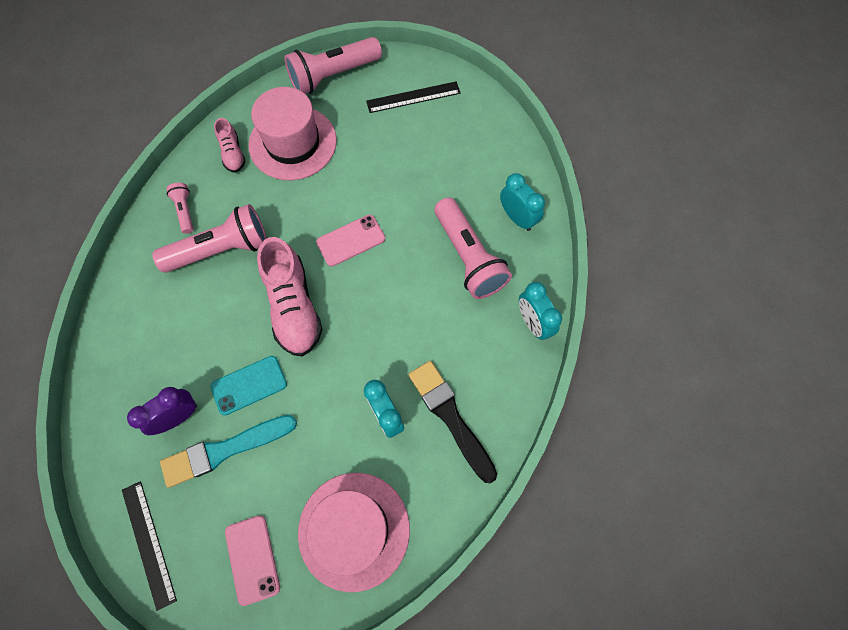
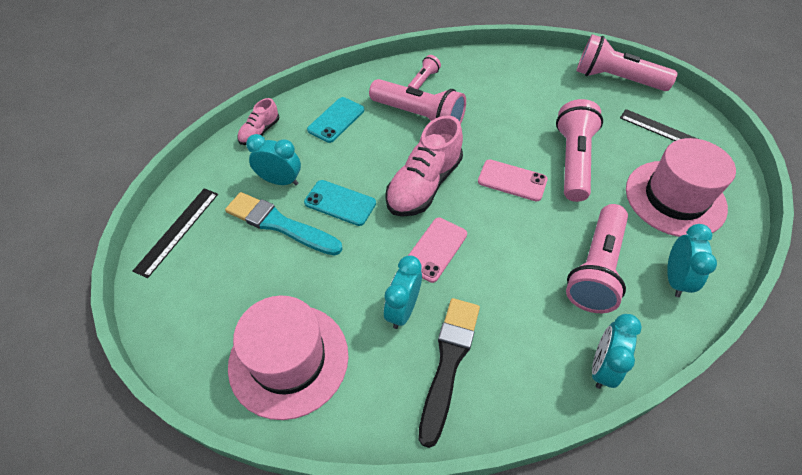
camera: 50 degrees right, 15 degrees down
purple clock [127,387,197,435] -> turquoise clock [246,134,301,185]
pink shoe [214,118,246,173] -> pink shoe moved to [237,98,279,145]
pink phone [225,516,280,606] -> pink phone moved to [408,218,467,283]
pink hat [248,87,337,180] -> pink hat moved to [626,138,736,237]
none -> turquoise phone [307,97,364,143]
none -> pink flashlight [556,99,603,202]

